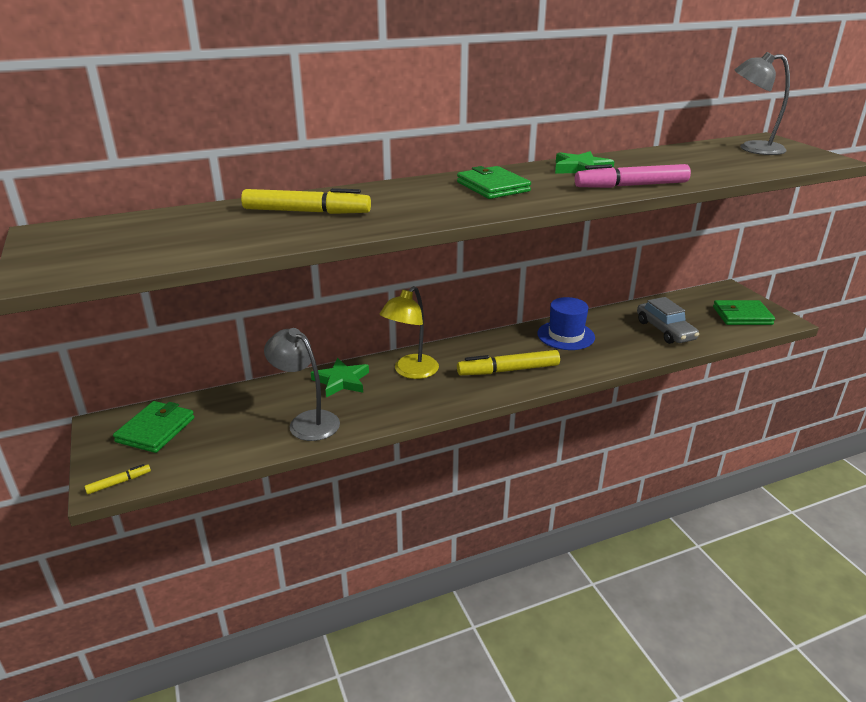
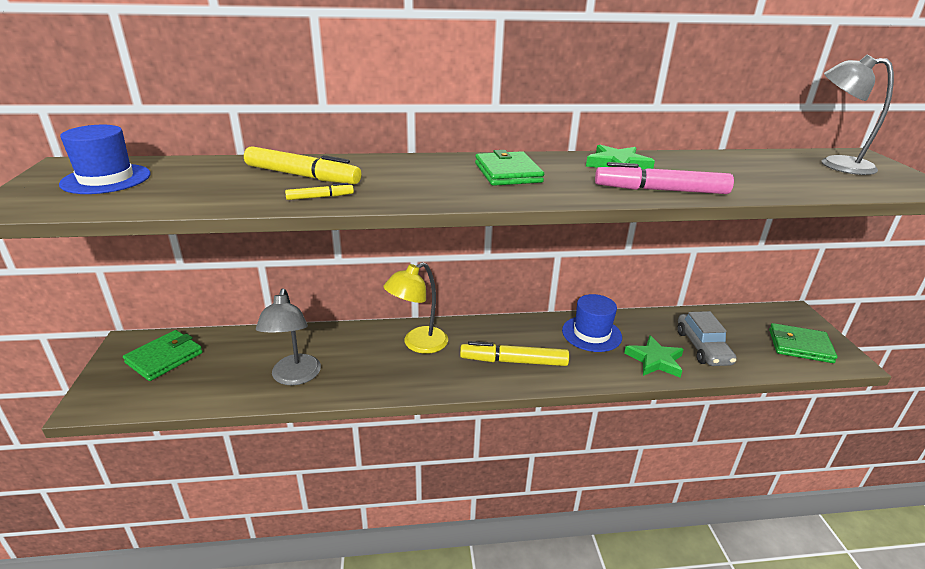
camera: 15 degrees right, 0 degrees up
yellow marker [85,464,151,494] -> yellow marker moved to [285,183,354,200]
grey lamp [264,328,340,441] -> grey lamp turned 150 degrees counterclockwise [256,288,321,385]
green star [311,358,369,398] -> green star moved to [624,335,684,377]
none -> blue hat [59,125,151,194]

